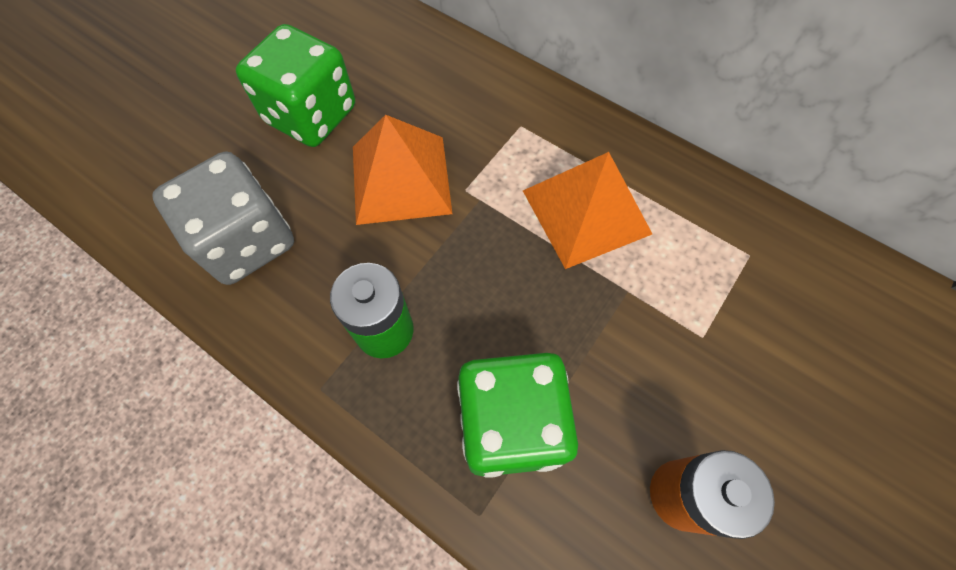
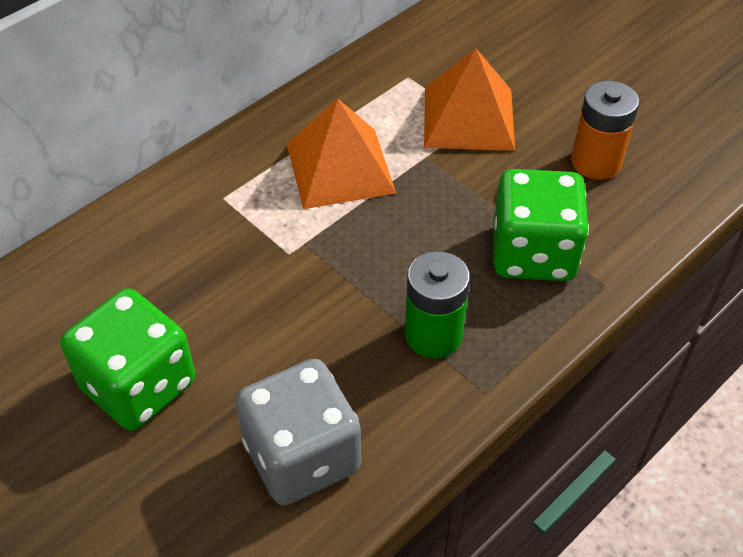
camera: 80 degrees left, 15 degrees down
orange pyramid [353,115,452,225] -> orange pyramid moved to [424,48,515,151]

